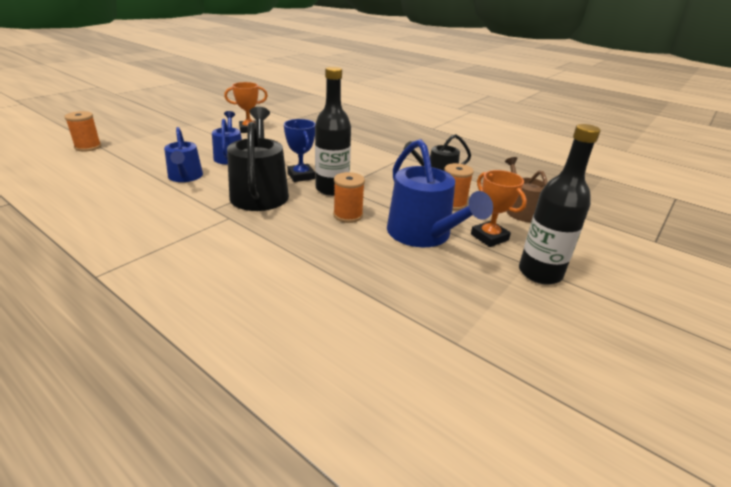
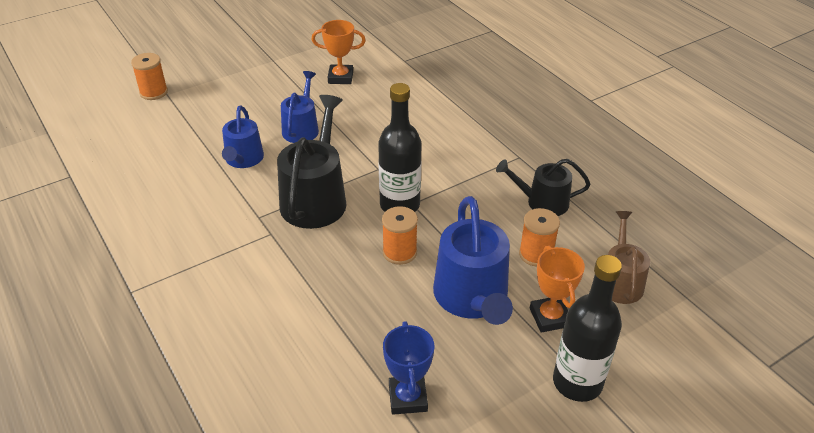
camera: 20 degrees right, 10 degrees up
blue trophy [284,119,316,182] -> blue trophy moved to [383,321,434,415]

